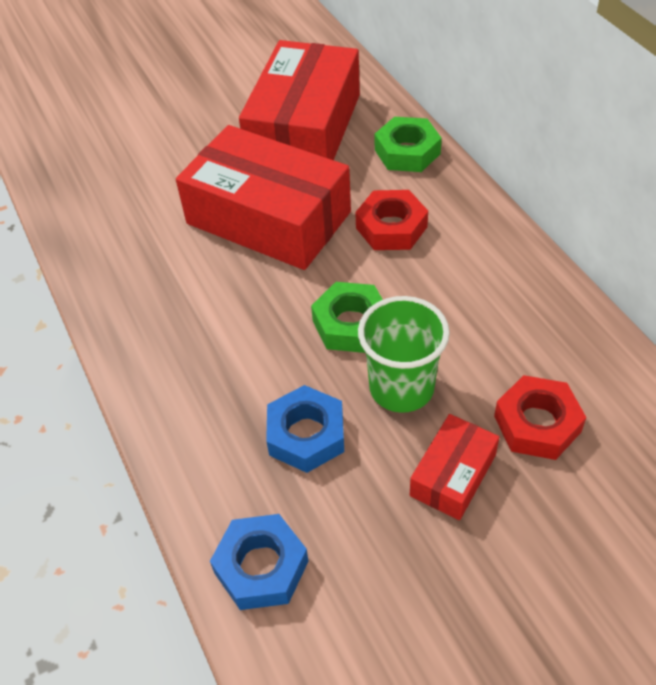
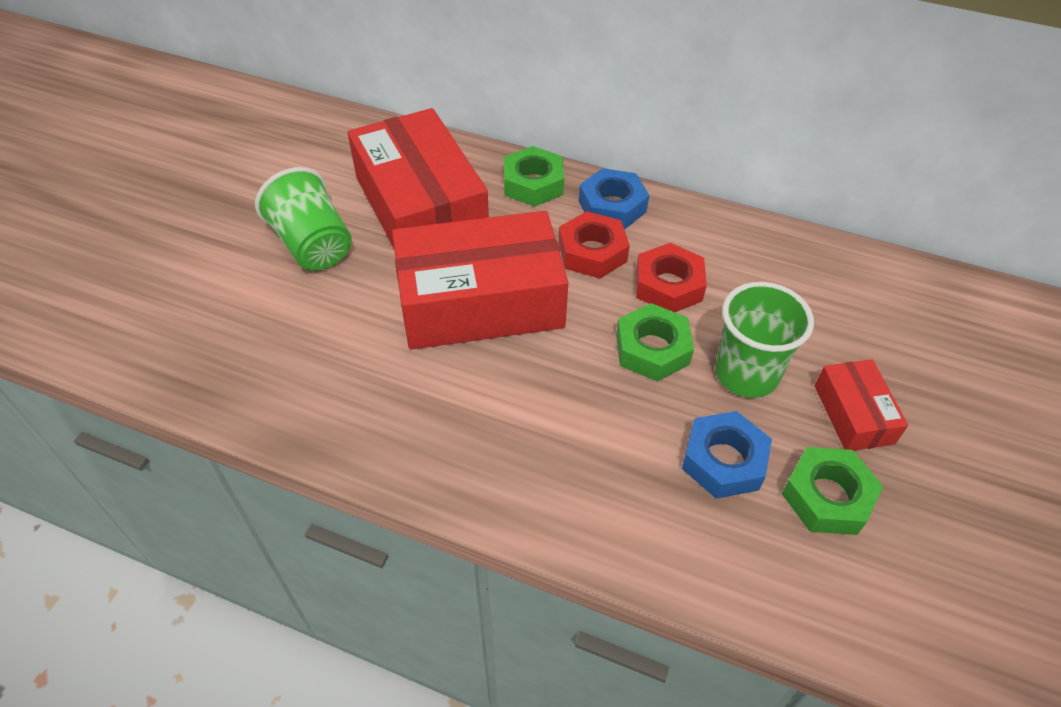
camera: 45 degrees left, 0 degrees up
blue nut [210,514,309,610] -> blue nut moved to [579,168,649,229]
red nut [494,375,587,460] -> red nut moved to [636,243,707,312]
none -> green cup [255,167,352,271]
none -> green nut [782,447,883,535]

